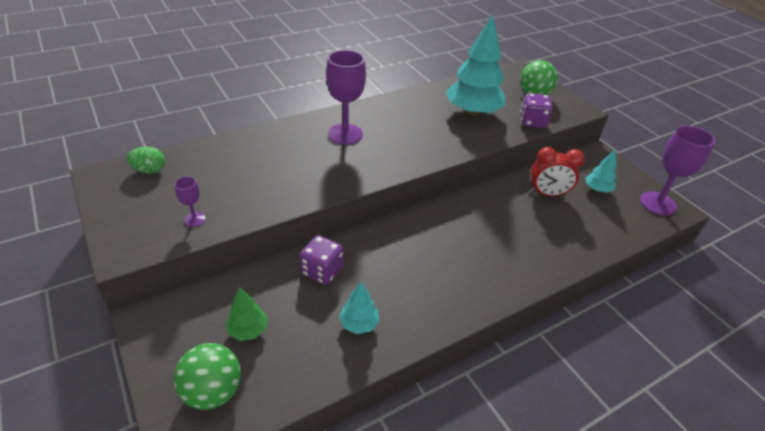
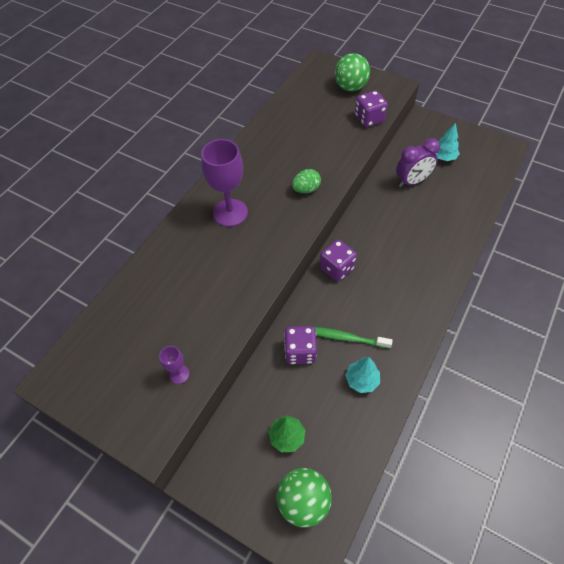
camera: 25 degrees left, 15 degrees up
green egg [127,147,165,174] -> green egg moved to [292,169,321,193]
turquoise tree [446,15,506,116] -> none
red clock [530,147,585,196] -> purple clock [396,138,440,187]
purple goblet [640,126,716,216] -> none
none -> green toothbrush [314,327,393,349]
none -> purple dice [320,240,357,281]

